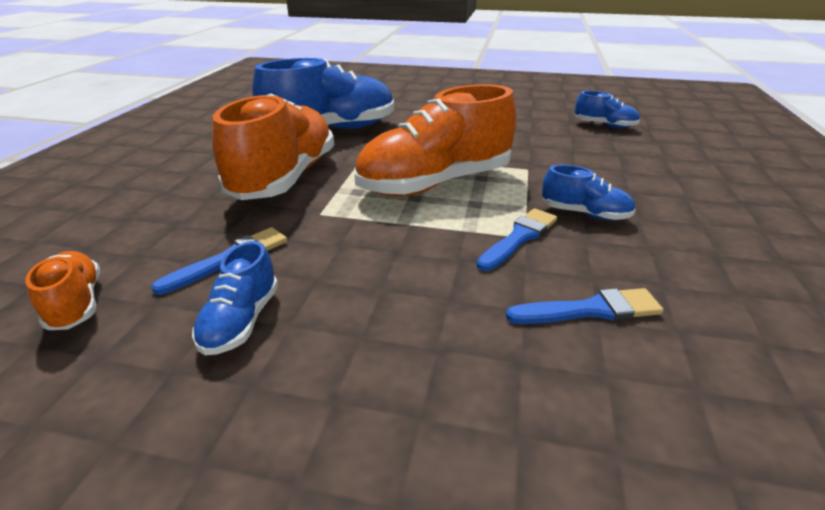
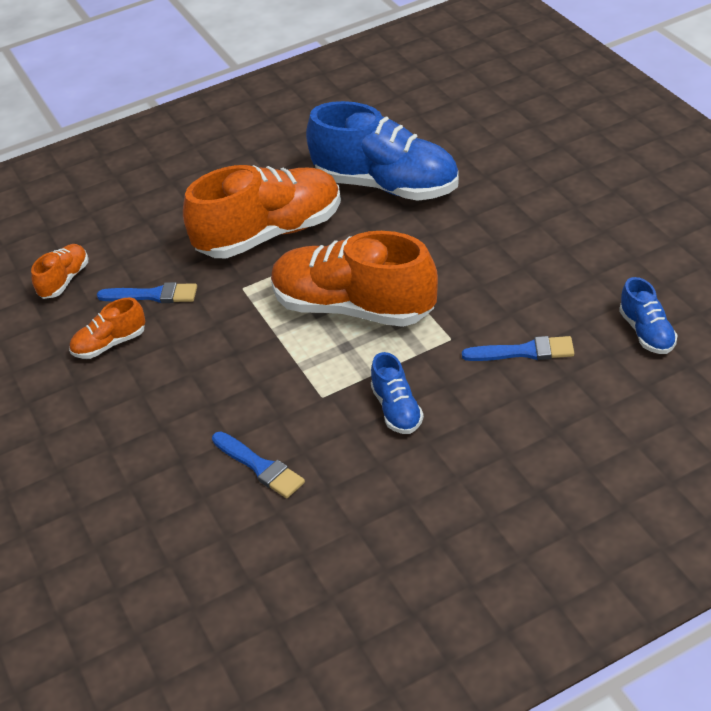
camera: 55 degrees right, 10 degrees up
blue shoe [192,241,278,355] -> orange shoe [69,298,146,359]
blue brush [477,208,557,271] -> blue brush moved to [462,336,574,361]

